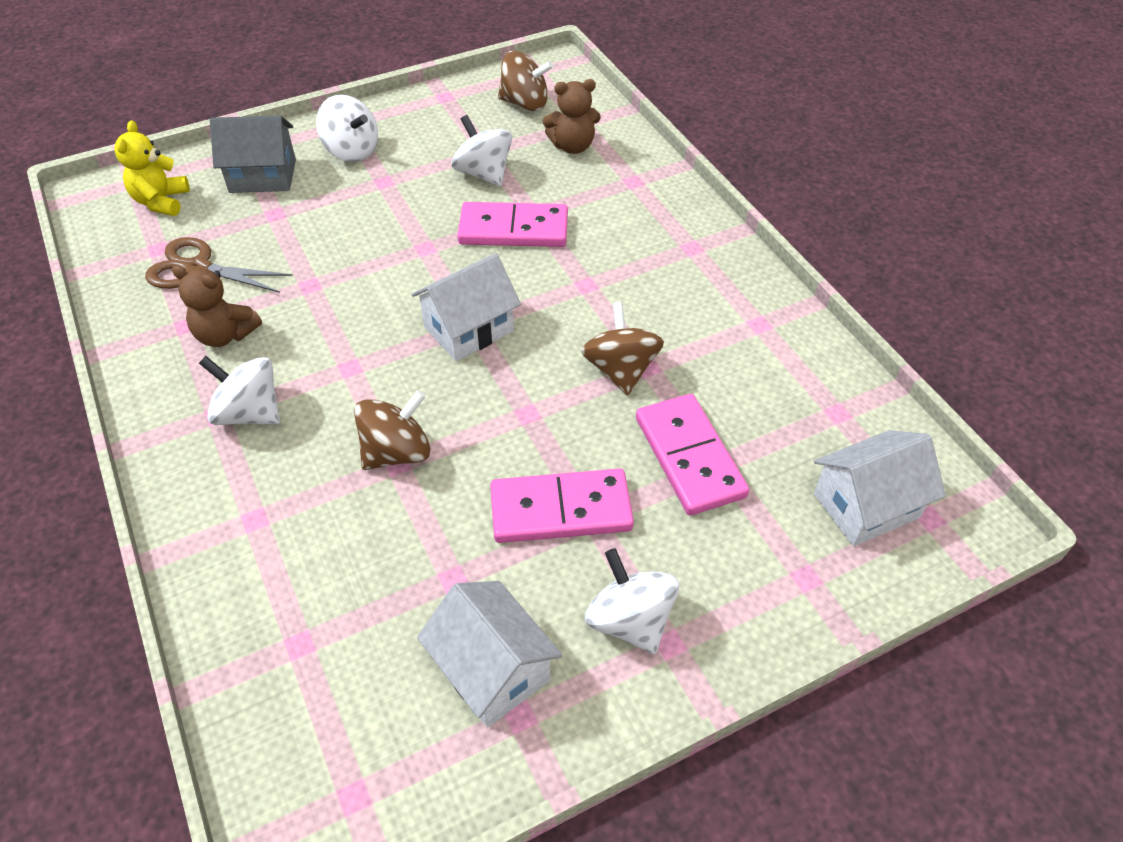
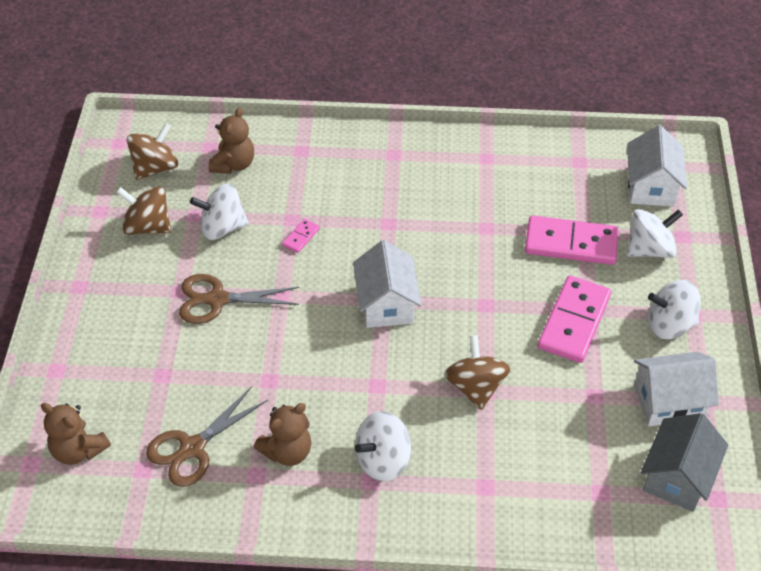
camera: 60 degrees left, 0 degrees up
yellow teddy bear [114,121,190,216] -> brown teddy bear [41,403,111,465]
grey house [210,115,296,193] -> grey house moved to [641,413,728,512]
white spinning top [316,94,378,162] -> white spinning top moved to [627,209,683,258]
pink domino [457,202,568,247] -> pink domino [282,219,320,253], size x0.44
brown spinning top [581,302,664,395] -> brown spinning top moved to [116,187,171,235]
none -> brown scissors [179,274,299,324]

